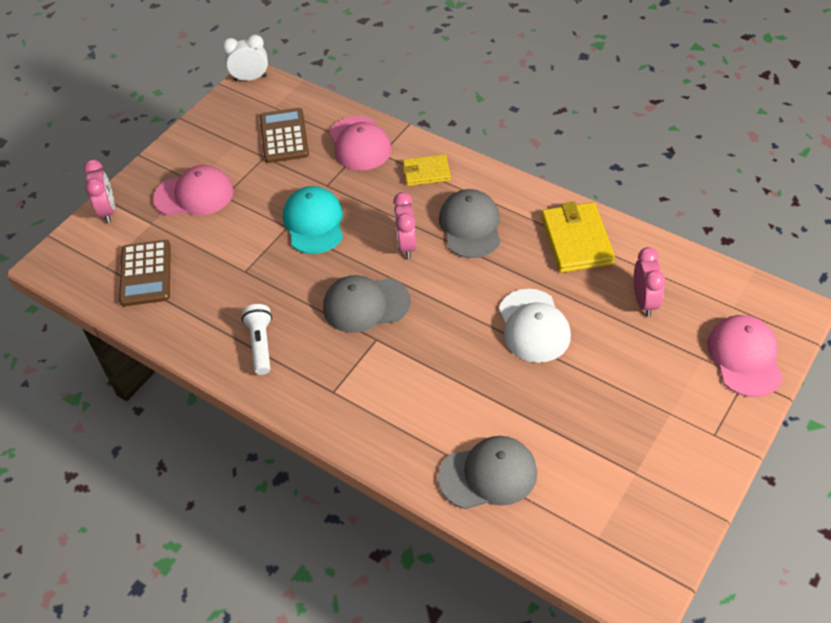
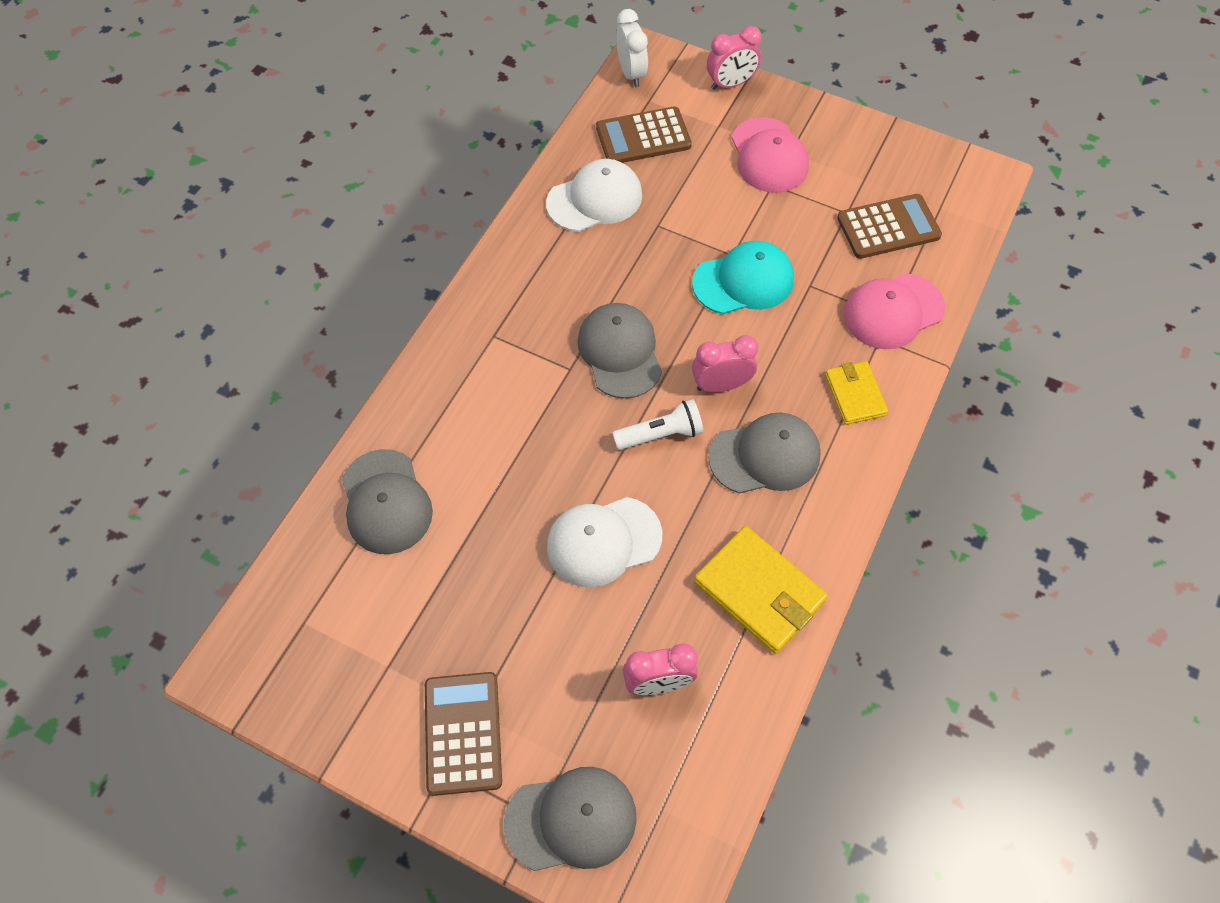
camera: 80 degrees right, 10 degrees up
white clock [222,34,268,81] -> white clock moved to [616,9,648,87]
white flashlight [242,304,272,375] -> white flashlight moved to [612,399,703,450]
yellow wallet [541,202,615,273] -> yellow wallet turned 60 degrees clockwise [694,526,828,654]
pink cap [707,315,783,397] -> grey cap [504,767,637,871]
none -> brown calculator [425,672,502,796]
none -> white cap [546,159,642,232]

